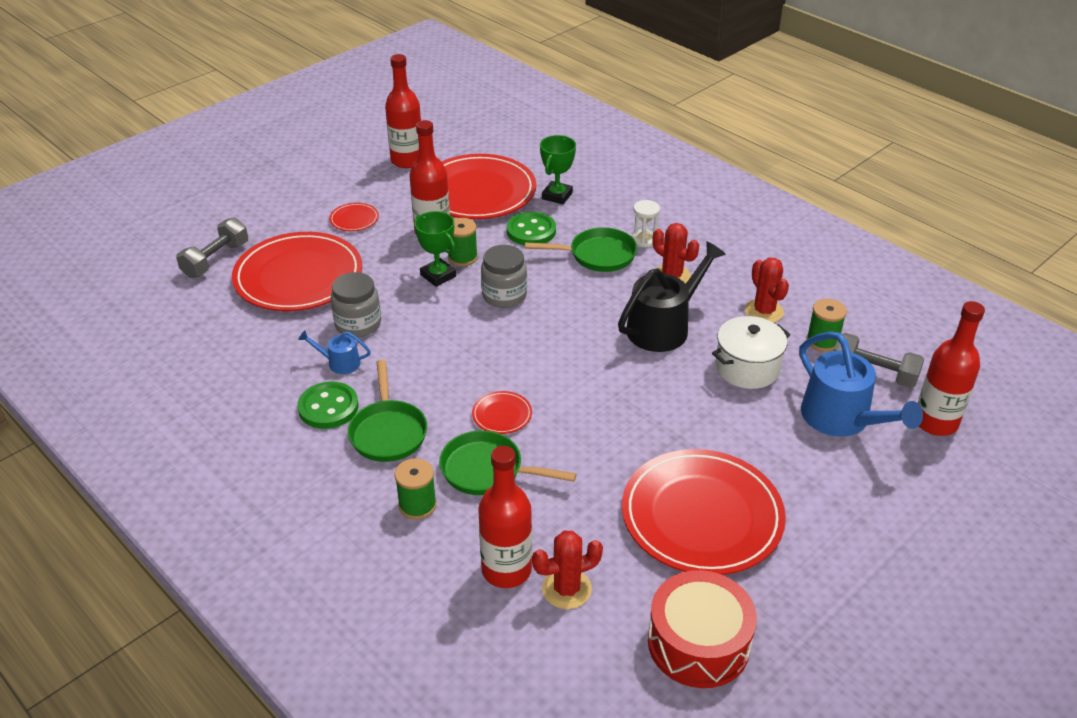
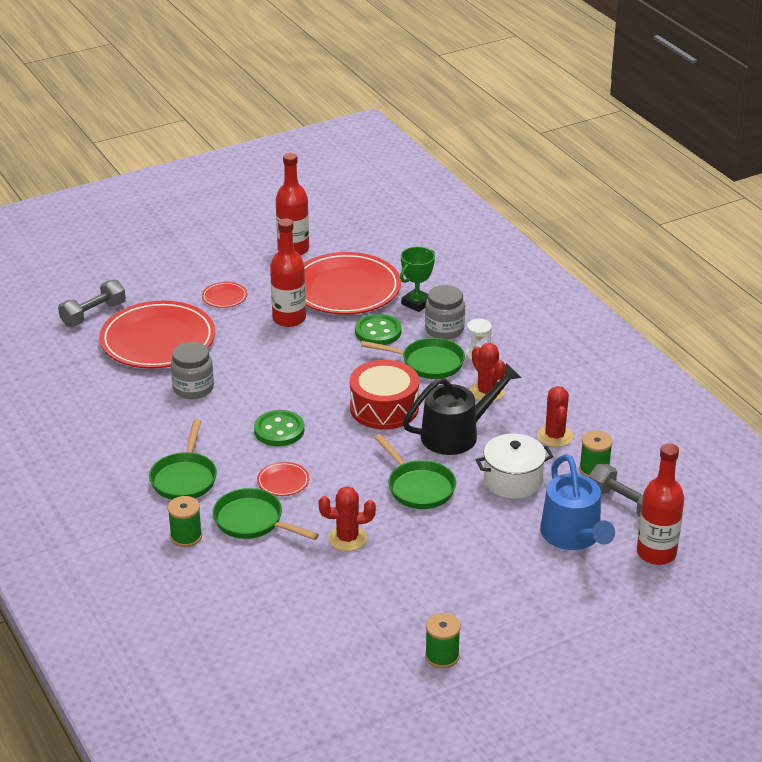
camera: 15 degrees right, 5 degrees down
green button [297,382,359,429] -> green button moved to [254,410,304,446]
blue watering can [298,331,371,374] -> none
green trophy [414,211,456,287] -> none
green spool [448,218,478,266] -> green spool moved to [425,613,461,669]
red bottle [478,446,532,588] -> none
grey jar [481,245,527,308] -> grey jar moved to [425,285,465,340]
red cactus [532,531,603,609] -> red cactus moved to [319,486,376,551]
red plate [622,449,786,575] -> none
red drum [648,570,757,688] -> red drum moved to [350,360,419,430]
none -> green pan [374,434,456,509]

